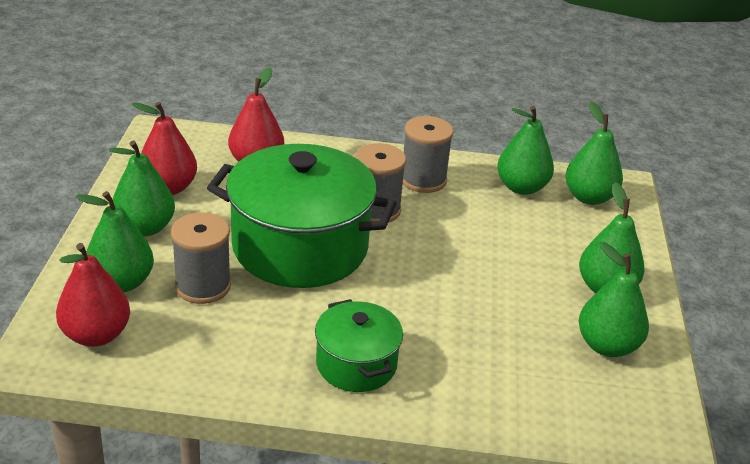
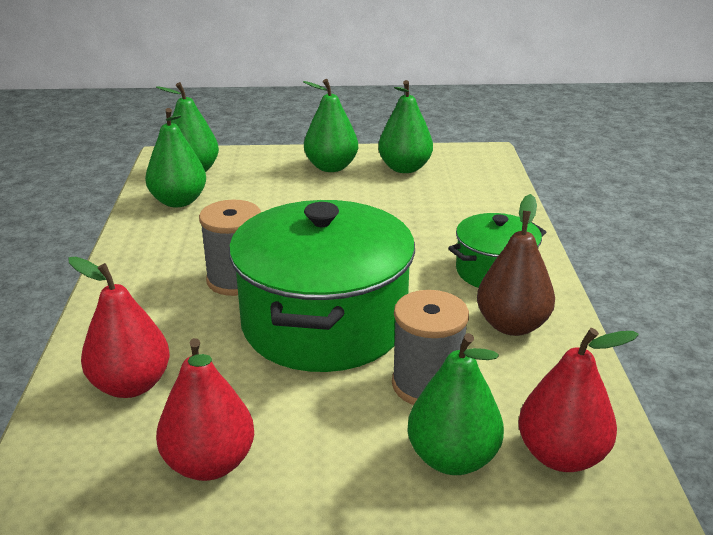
camera: 95 degrees left, 5 degrees down
green pear [109,140,175,236] -> none
grey spool [403,116,454,193] -> none
none -> brown pear [477,194,555,336]

